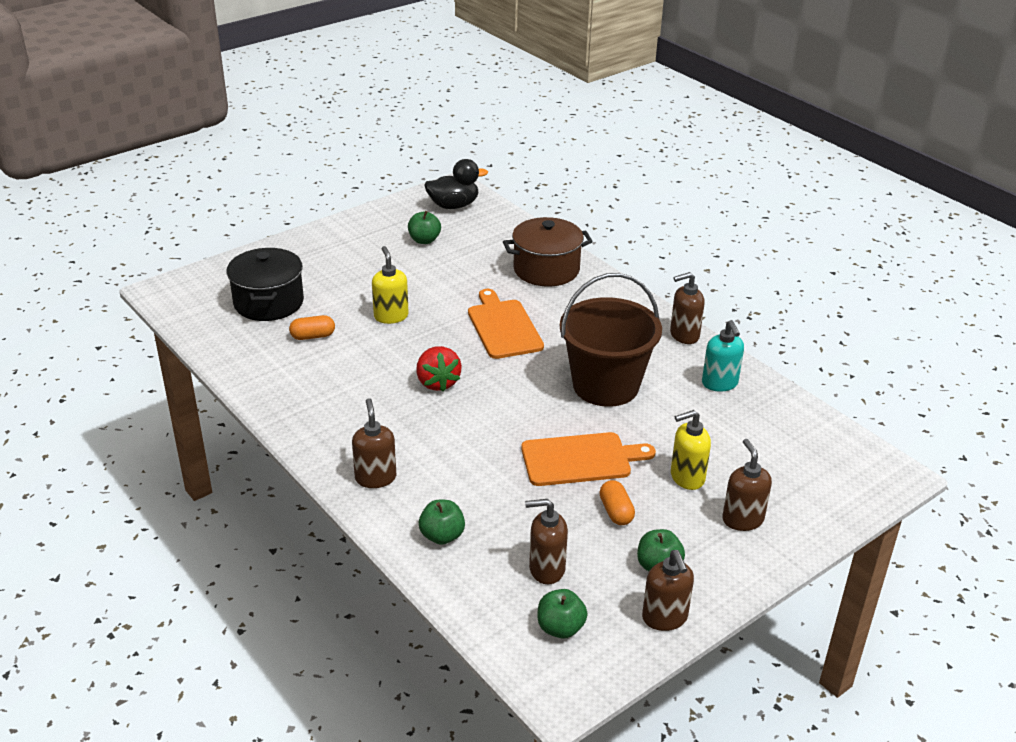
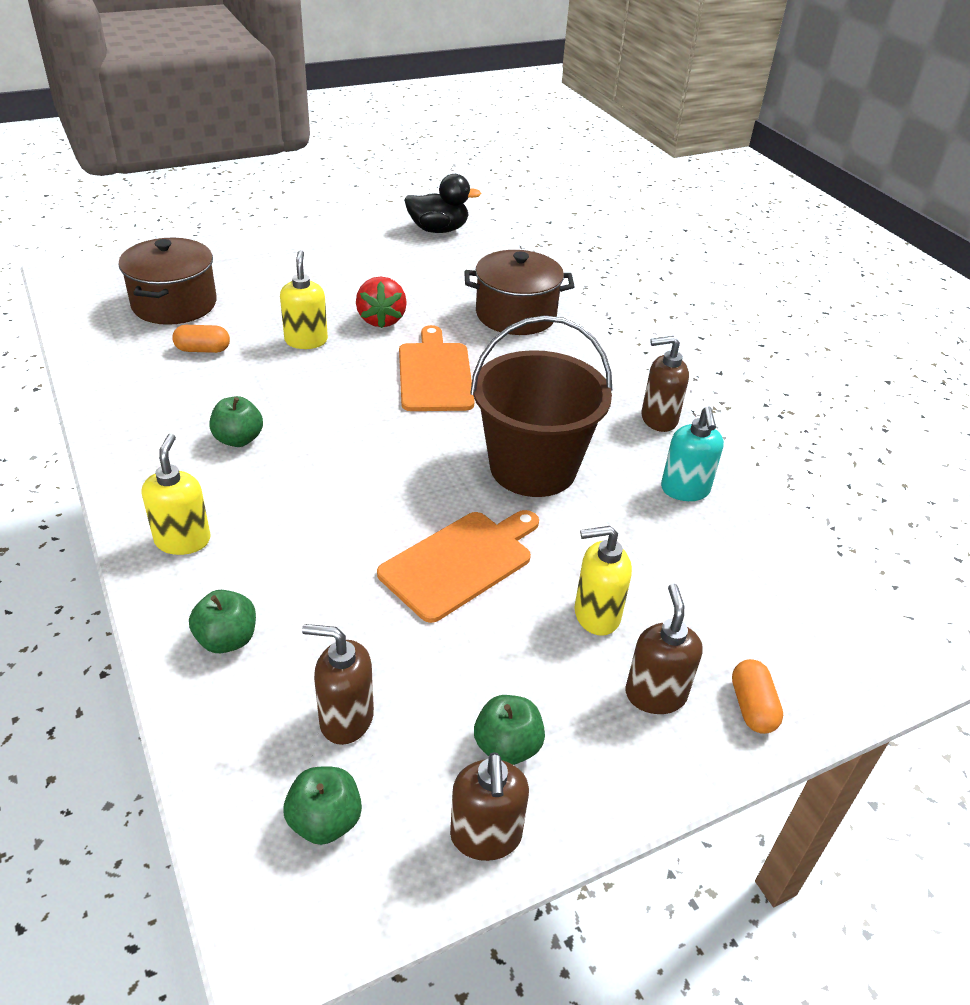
camera: 10 degrees right, 5 degrees up
black pot [227,248,304,321] -> brown pot [118,238,217,325]
brown soap dispenser [352,398,396,488] -> yellow soap dispenser [142,434,211,555]
green apple [408,211,441,244] -> green apple moved to [210,396,263,447]
red strawberry [416,346,462,392] -> red strawberry moved to [356,276,407,328]
orange cutting board [521,432,656,486] -> orange cutting board turned 45 degrees counterclockwise [377,510,539,623]
orange capsule [599,480,635,525] -> orange capsule moved to [732,659,783,734]

